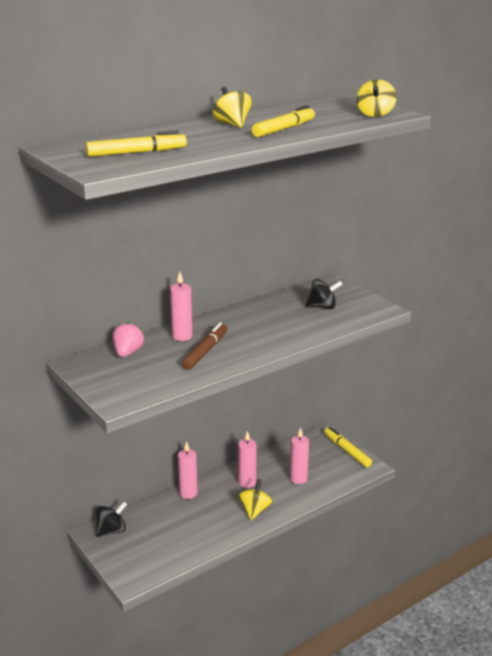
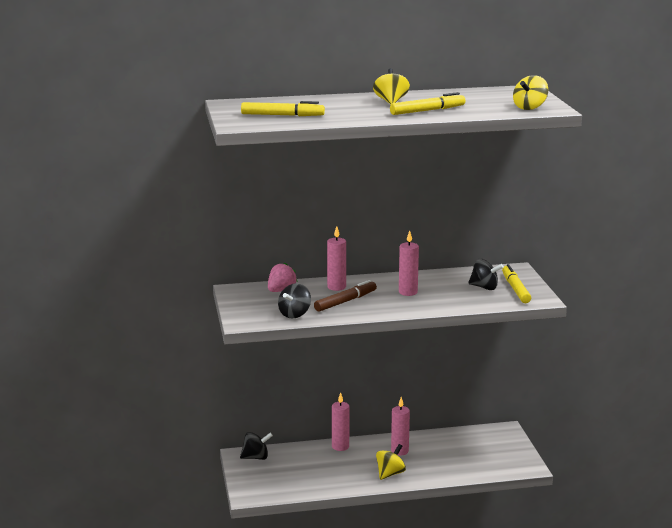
camera: 25 degrees right, 5 degrees down
pink candle [290,427,309,484] -> pink candle moved to [399,231,419,296]
yellow marker [324,427,372,467] -> yellow marker moved to [502,264,531,303]
none -> black spinning top [278,283,311,318]

